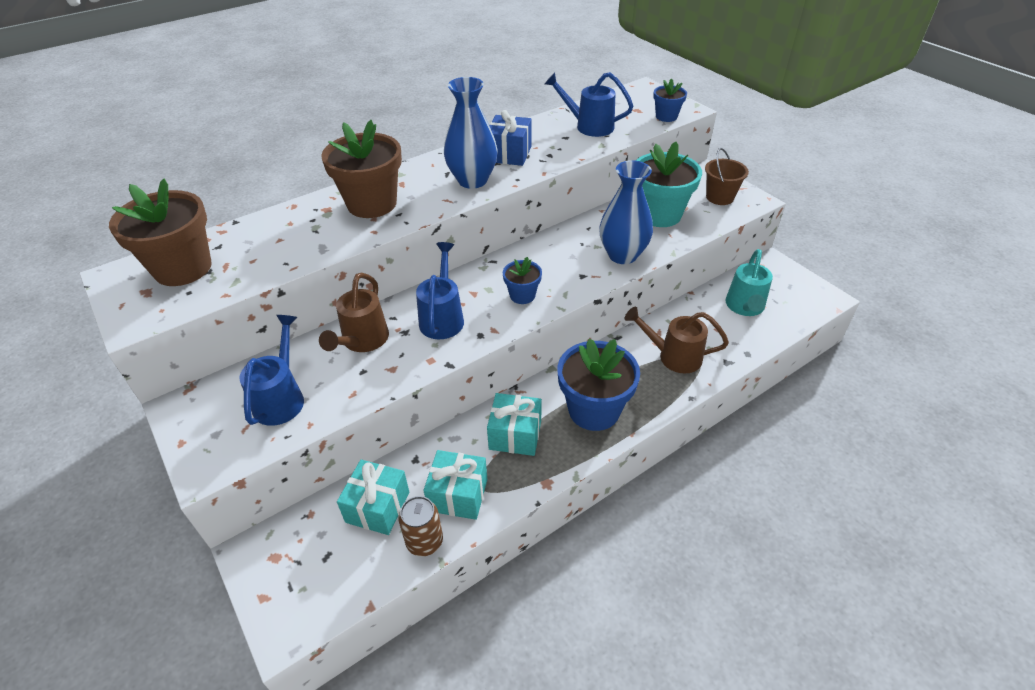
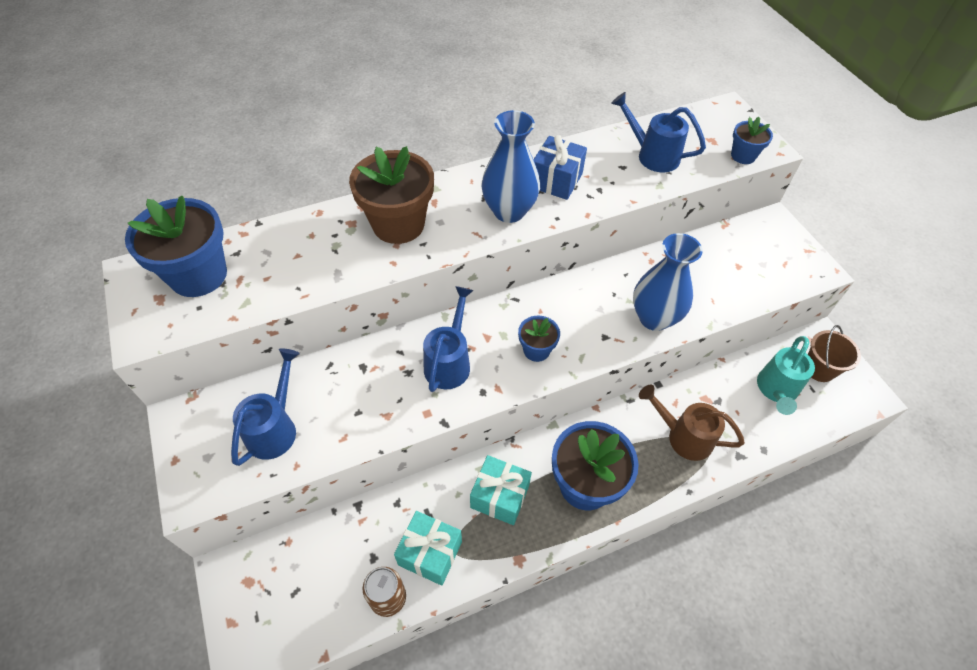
camera: 10 degrees right, 10 degrees up
brown flower pot [109,179,212,286] -> blue flower pot [125,196,227,297]
brown watering can [319,273,389,352] -> none
turquoise gift [337,460,409,535] -> none
turquoise flower pot [636,142,702,227] -> none
brown bucket [705,148,749,205] -> brown bucket moved to [808,325,861,382]

